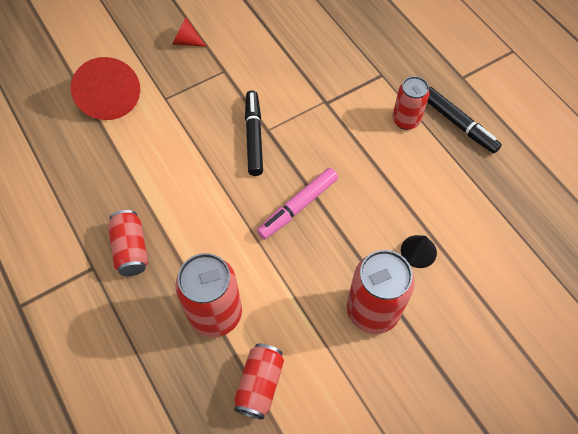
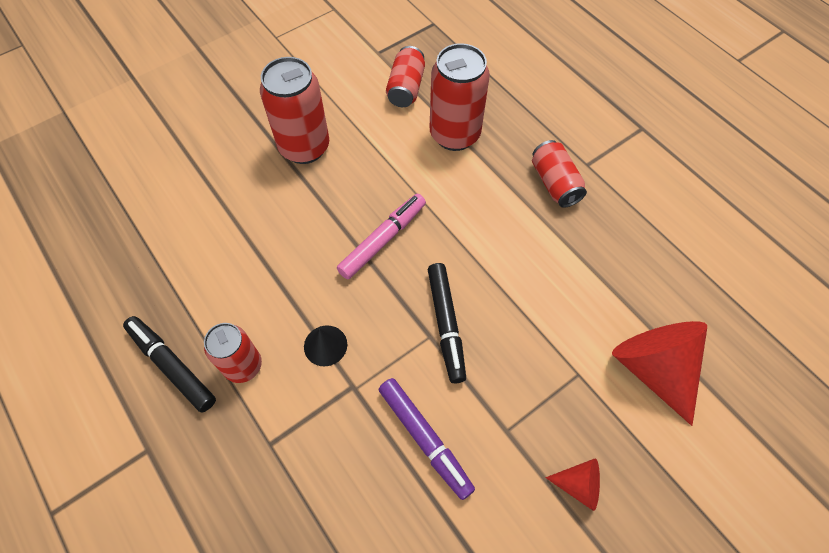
camera: 175 degrees right, 0 degrees up
black cone [401,235,437,268] -> black cone moved to [304,325,347,366]
none -> purple marker [379,378,475,500]

